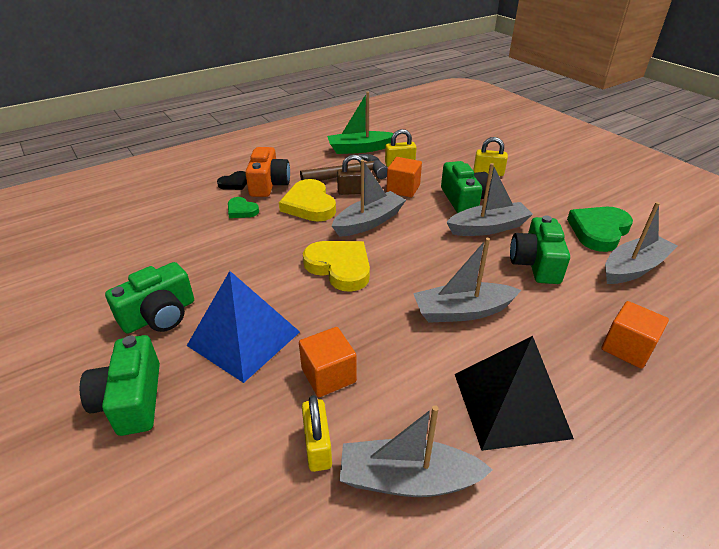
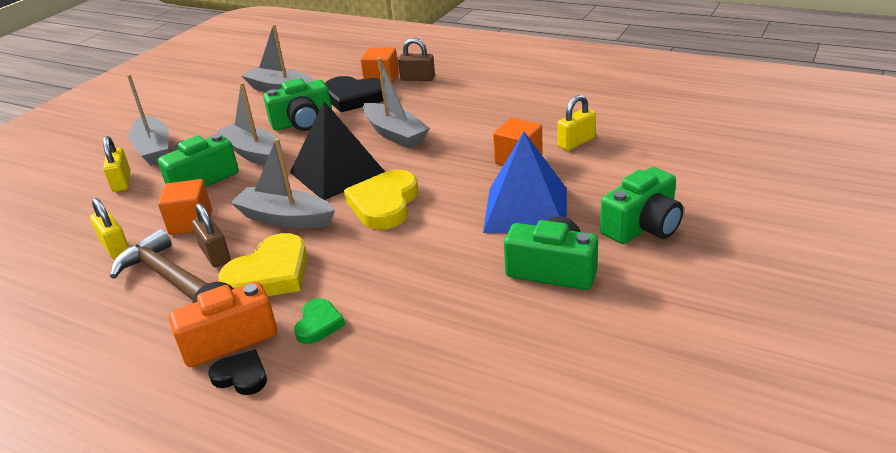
camera: 115 degrees left, 5 degrees down
green boat [327,92,394,154] -> none
grey boat [340,405,493,497] -> grey boat moved to [127,74,169,166]
black pyramid [455,336,574,451] -> black pyramid moved to [290,101,385,200]
green heart [567,207,633,252] -> none
none -> black heart [325,76,383,112]
none -> brown padlock [398,38,435,81]

